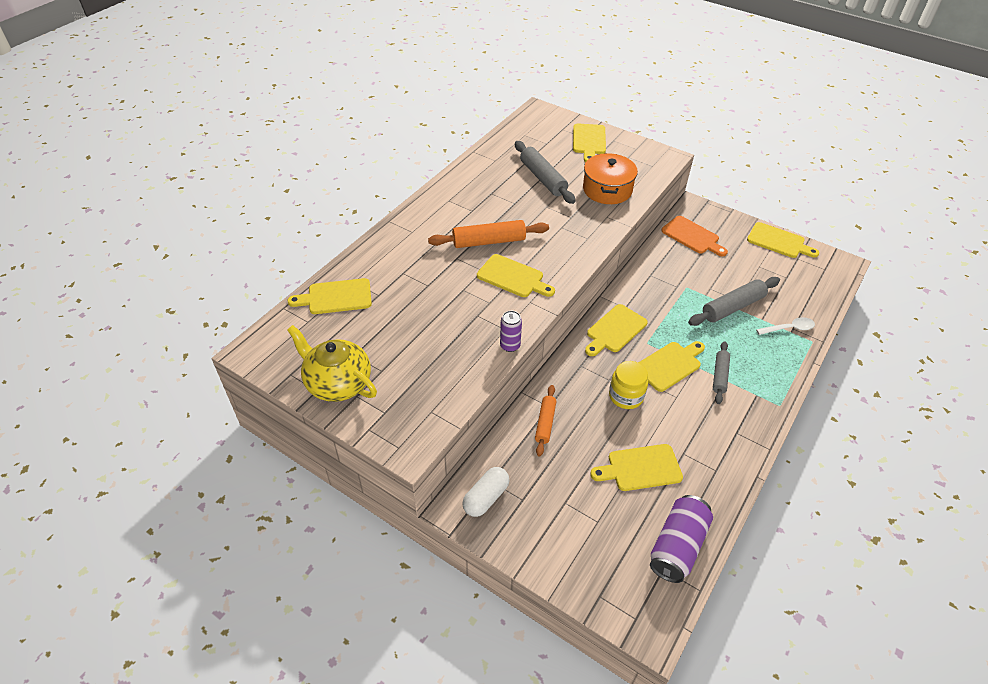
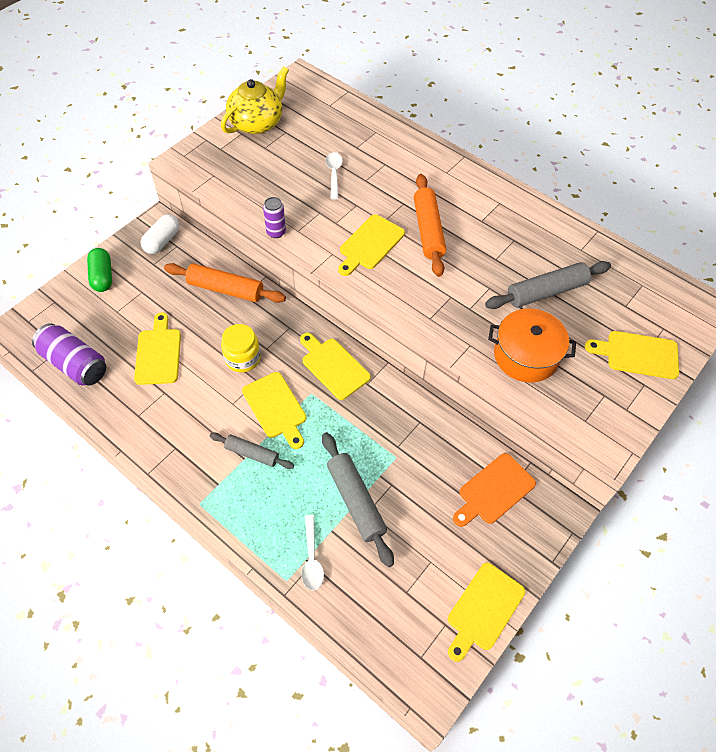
camera: 95 degrees right, 10 degrees up
yellow cutting board [287,278,372,314] -> none
white capsule [462,467,510,517] -> white capsule turned 75 degrees clockwise [140,214,180,254]
orange rolling pin [535,385,556,456] -> orange rolling pin [164,263,286,303], size x1.60
none -> green capsule [87,248,112,292]
none -> white spoon [325,152,343,199]

